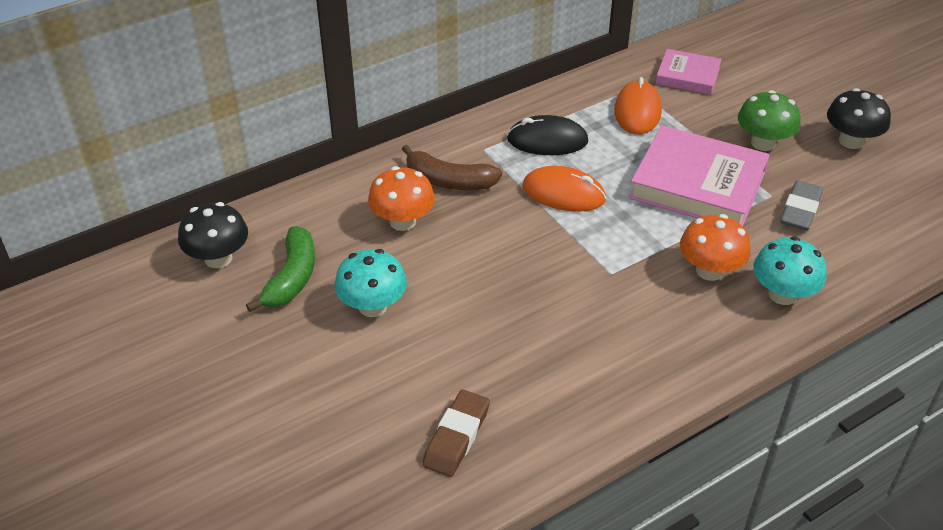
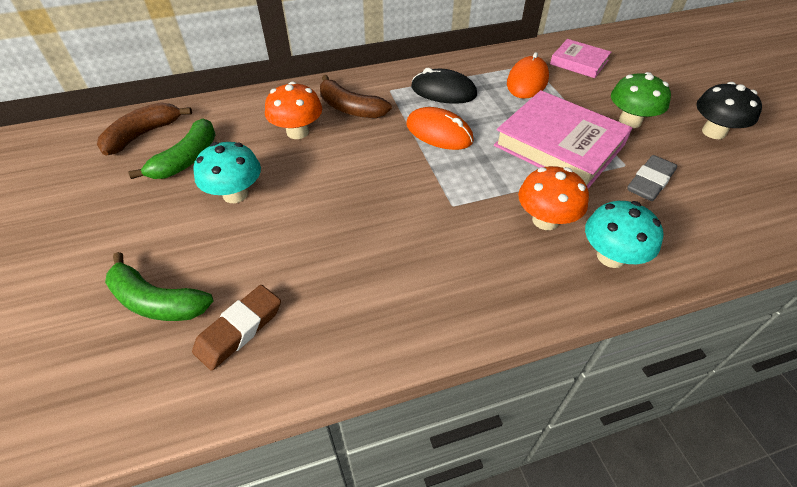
camera: 15 degrees right, 5 degrees up
black mushroom [178,202,248,268] -> brown banana [97,102,192,155]
none -> green banana [105,252,214,321]

